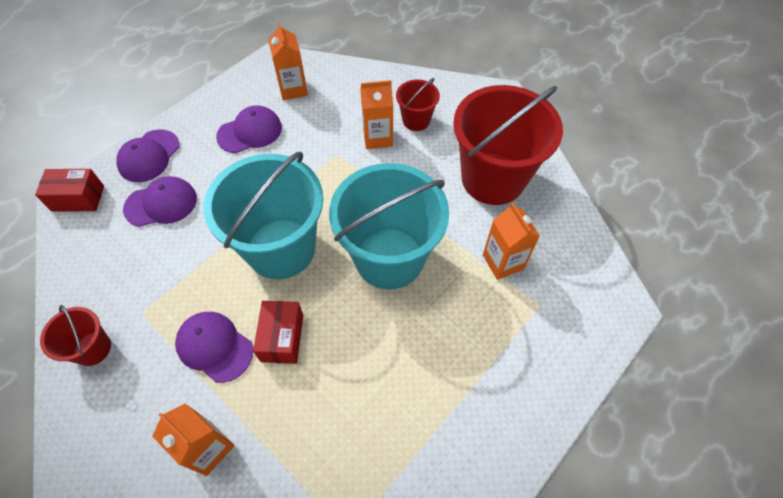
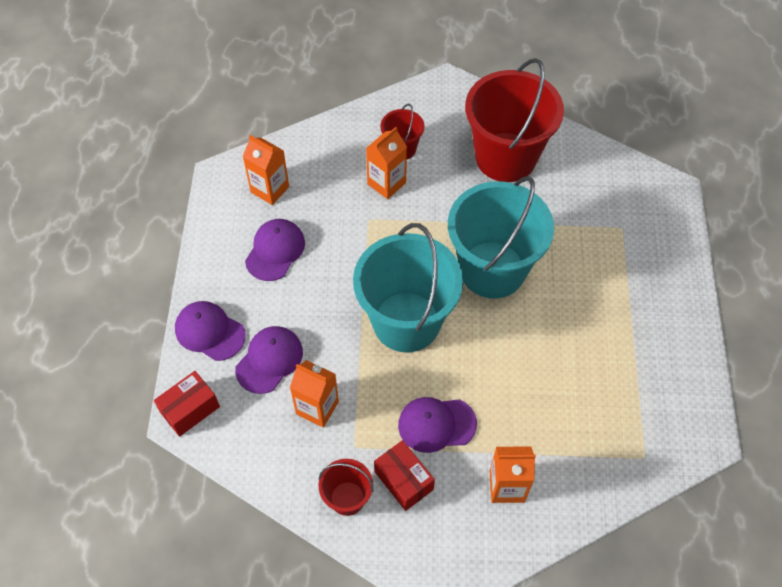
camera: 40 degrees left, 0 degrees up
purple cap [116,129,180,182] -> purple cap turned 135 degrees clockwise [175,301,246,361]
red box [253,301,303,364] -> red box moved to [374,440,435,511]
orange carton [483,203,540,280] -> orange carton moved to [290,360,339,428]

